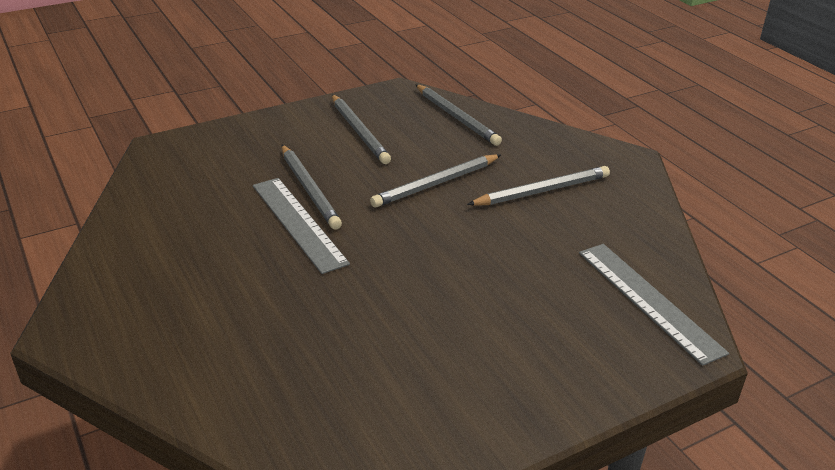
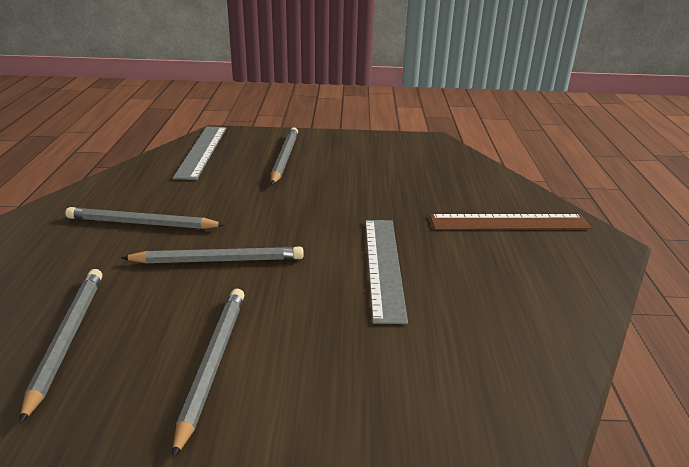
camera: 150 degrees left, 5 degrees down
grey pencil [282,145,342,230] -> grey pencil moved to [271,127,298,185]
none -> brown ruler [430,214,591,230]

